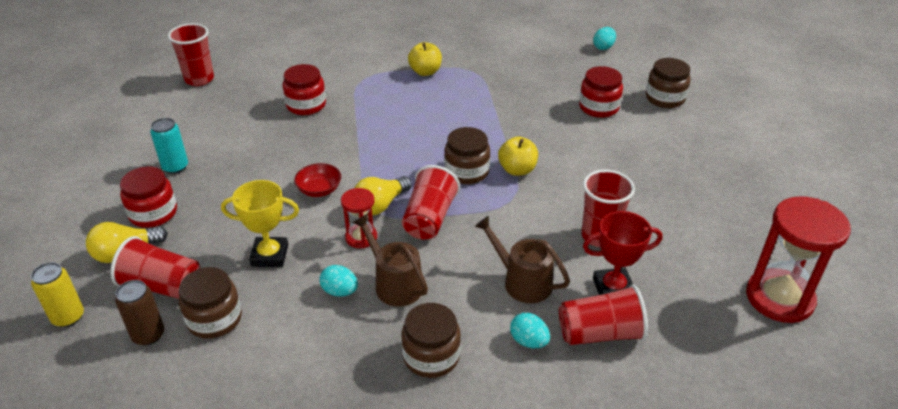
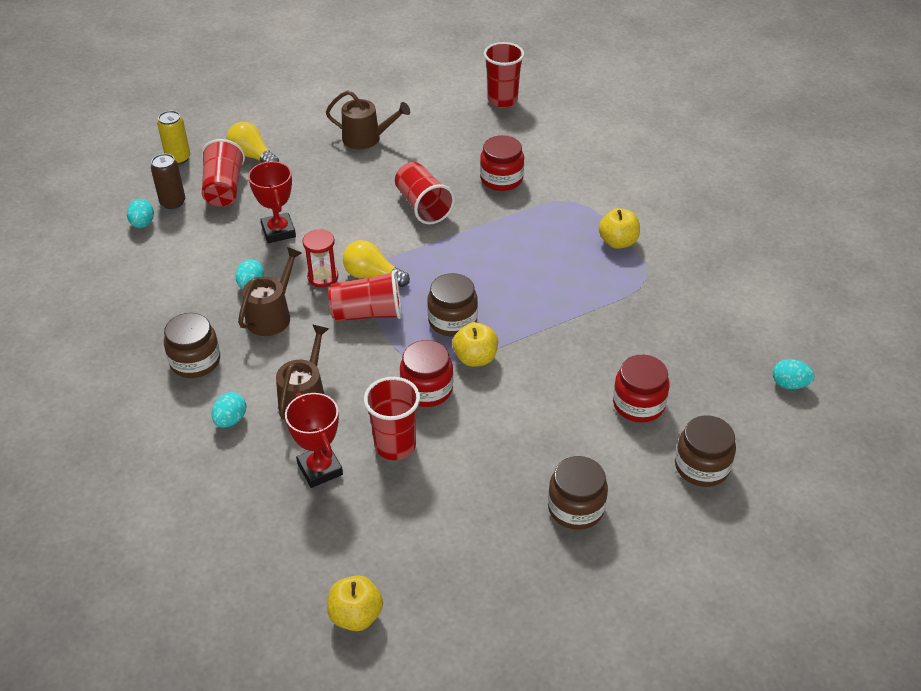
camera: 70 degrees right, 5 degrees up
red jar [120,167,177,228] -> red jar moved to [400,340,453,407]
turquoise can [150,118,188,174] -> brown watering can [326,90,410,149]
brown jar [179,267,242,339] -> brown jar moved to [548,456,608,530]
yellow trophy [221,180,299,267] -> red trophy [248,161,296,243]
red bowl [294,163,341,197] -> none
red cup [559,285,648,345] -> red cup moved to [395,162,455,224]
red hourglass [746,196,851,323] -> yellow apple [327,575,383,631]
none -> turquoise egg [127,199,154,228]

